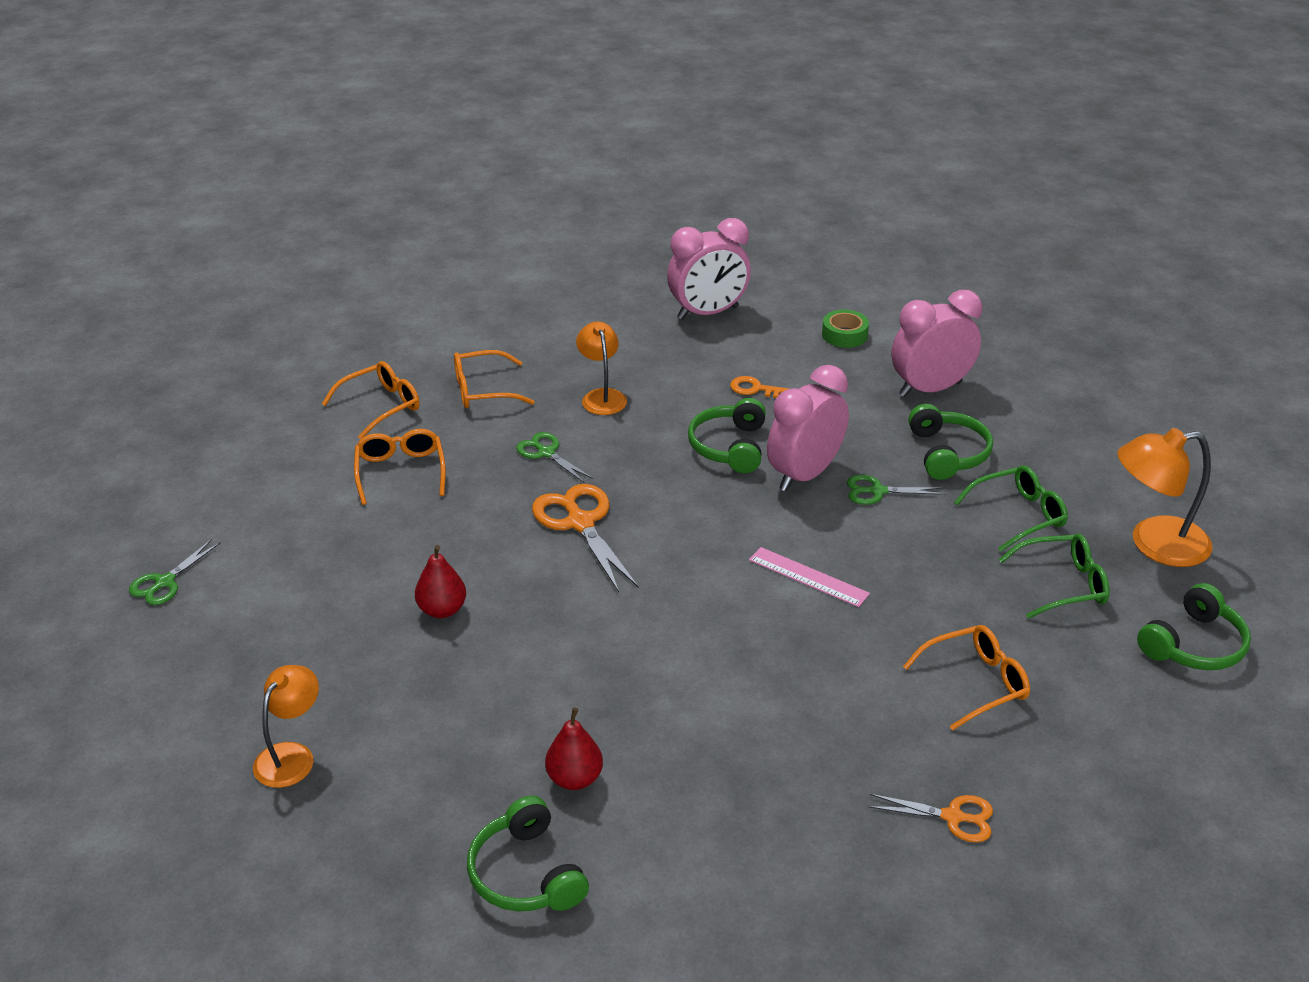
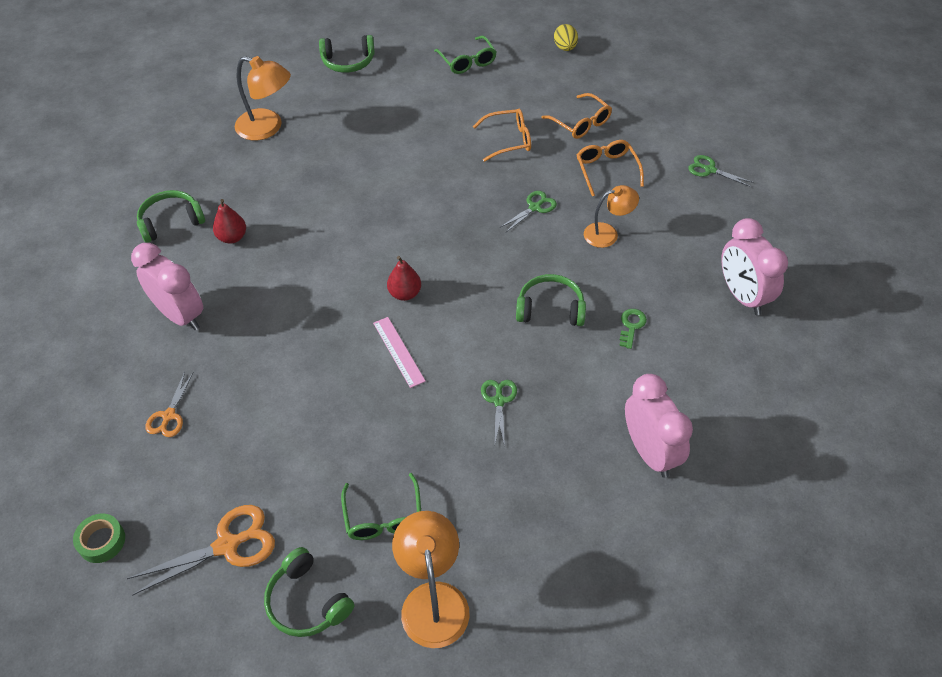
camera: 90 degrees right, 15 degrees up
green scissors [129,539,220,605] -> green scissors moved to [688,155,754,187]
orange lamp [253,665,319,788] -> orange lamp [235,56,291,140], size x1.52
red pear [415,545,466,618] -> red pear moved to [387,256,421,301]
orange scissors [532,484,639,592] -> orange scissors moved to [127,505,275,595]
orange key [730,376,789,398] -> green key [619,309,647,349]
pink ruler [749,547,870,607] -> pink ruler turned 60 degrees counterclockwise [373,317,426,388]
pink clock [767,365,849,492] -> pink clock moved to [131,243,203,330]
green tape [822,310,869,348] -> green tape moved to [73,513,125,563]
orange glasses [903,625,1030,731] -> none
green headphones [908,404,993,480] -> green headphones moved to [319,35,375,73]
green glasses [954,465,1068,552] -> green glasses moved to [434,36,497,74]
none -> yellow egg [554,24,578,51]

